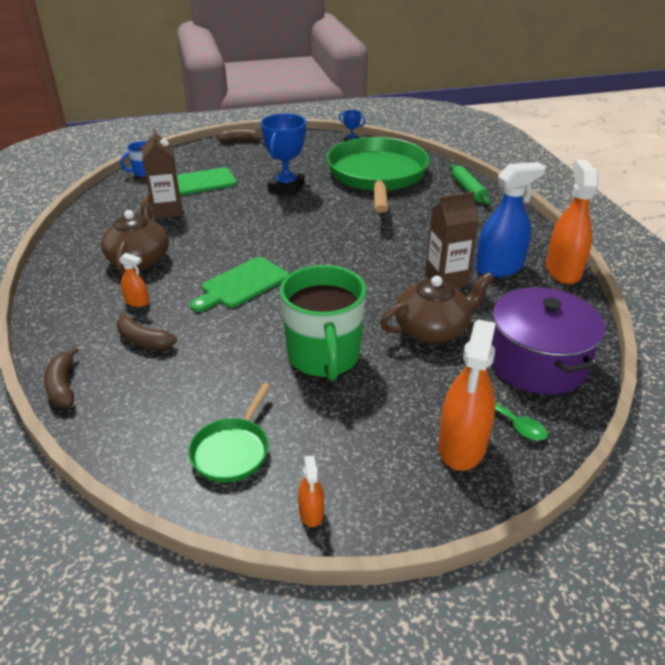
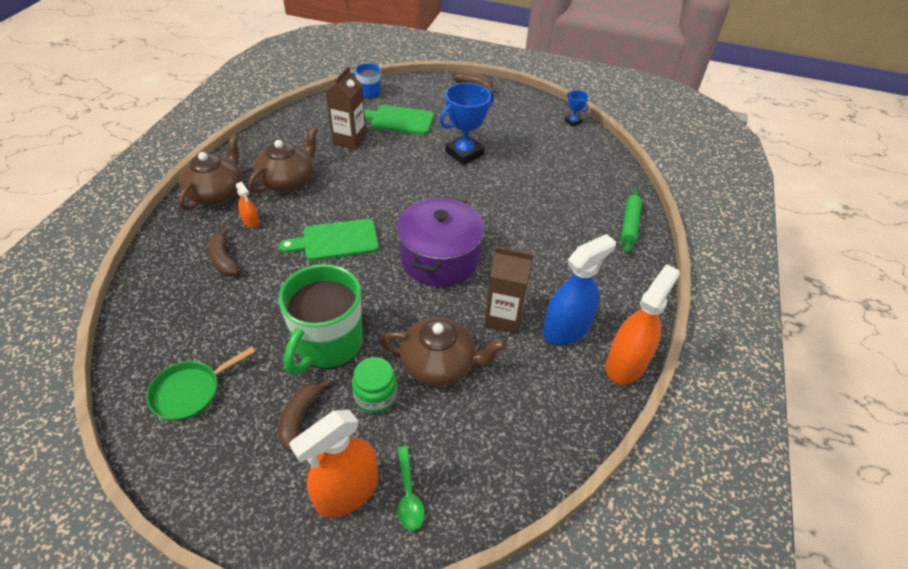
camera: 30 degrees right, 10 degrees up
brown banana [44,347,78,408] -> brown banana moved to [278,379,330,451]
orange spray bottle [298,456,324,527] -> none
green pan [326,137,429,213] -> none
blue spray bottle [476,162,545,277] -> blue spray bottle turned 45 degrees counterclockwise [543,234,616,345]
purple pot [491,287,605,395] -> purple pot moved to [397,197,484,287]
none -> brown teapot [178,134,242,210]
none -> green jar [352,357,397,413]

